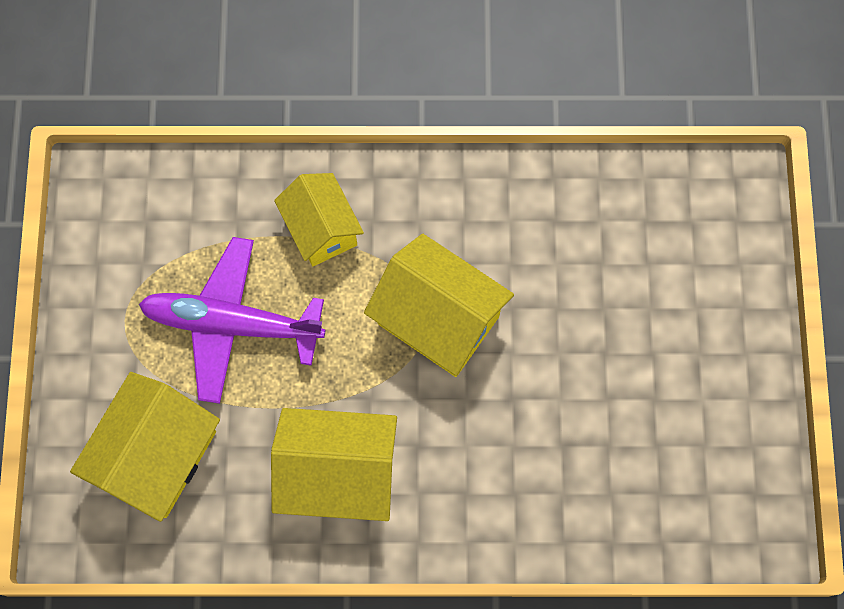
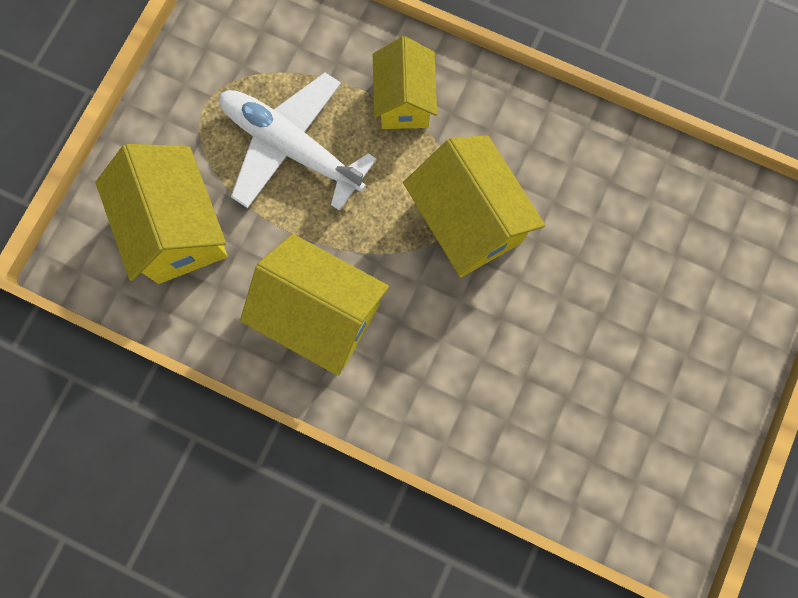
camera: 25 degrees right, 5 degrees up
yellow house [70,372,220,522] -> yellow house turned 75 degrees counterclockwise [96,144,228,284]
purple plane [139,237,325,404] -> white plane [219,73,377,211]

